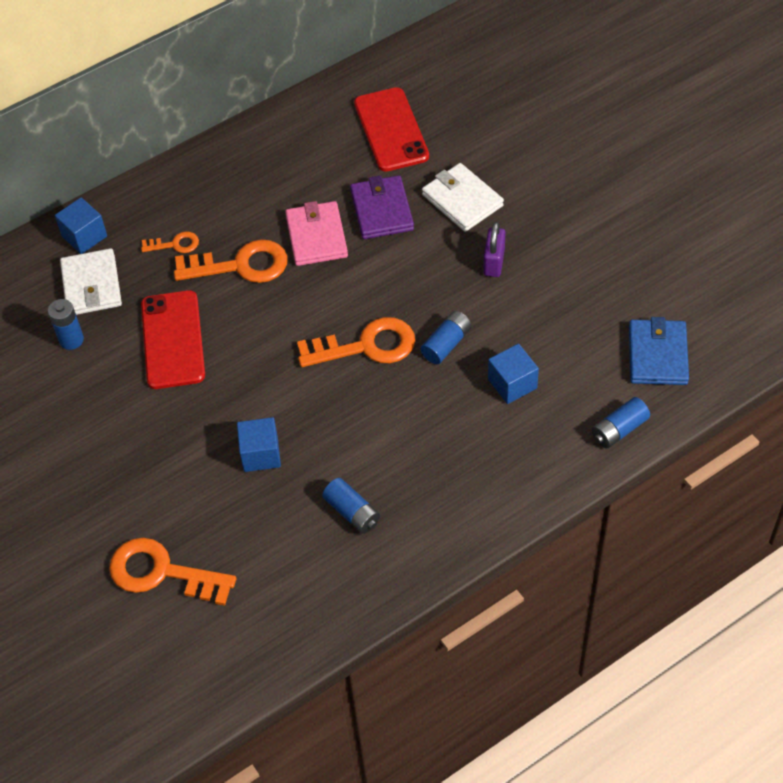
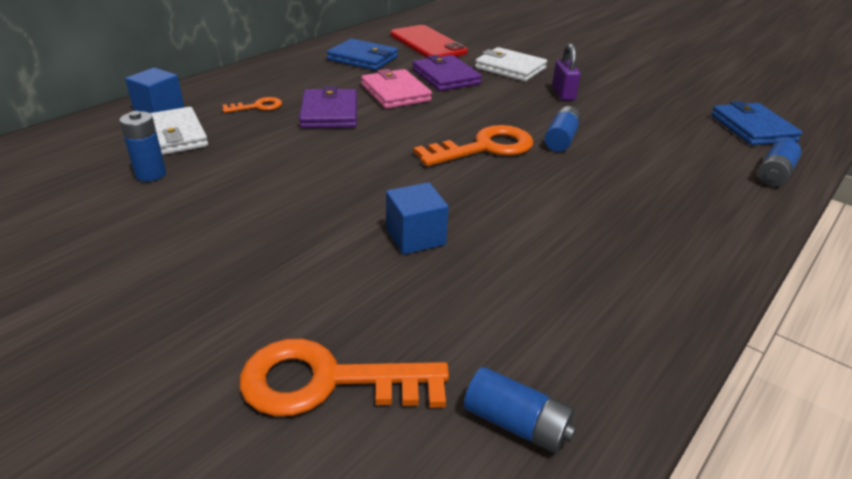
camera: 20 degrees left, 20 degrees down
red phone [141,290,205,389] -> none
orange key [174,239,288,283] -> purple wallet [299,86,357,128]
blue battery [322,478,380,534] -> blue battery moved to [464,367,576,454]
blue cube [488,344,539,404] -> none
none -> blue wallet [327,38,398,71]

